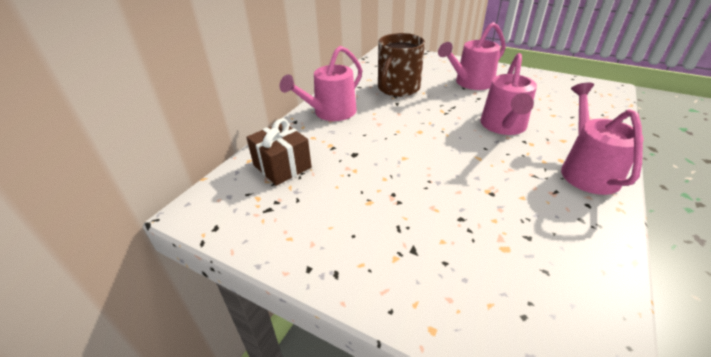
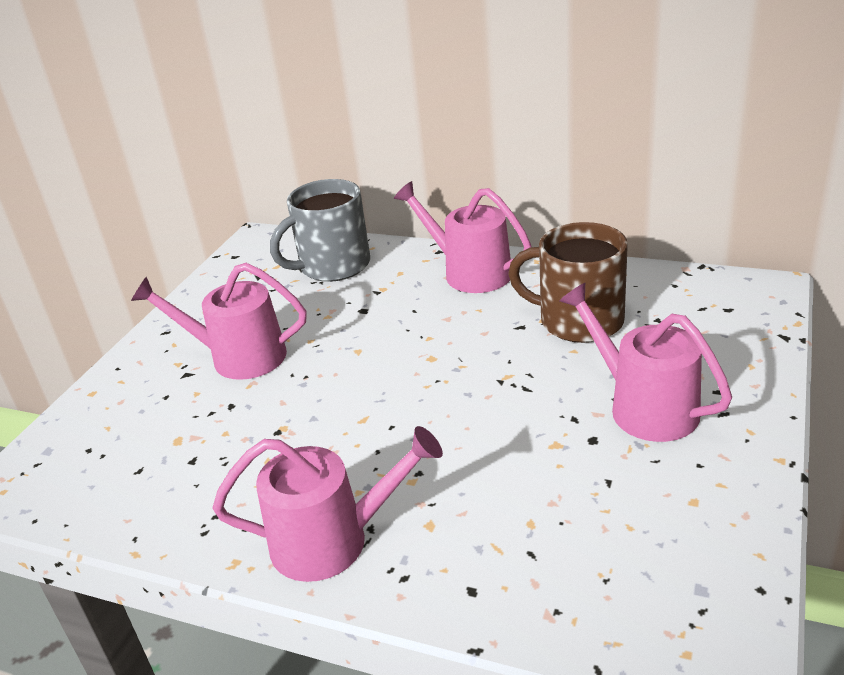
camera: 85 degrees right, 5 degrees down
brown gift [246,118,312,186] -> grey mug [270,179,370,282]
pink watering can [480,53,537,135] -> pink watering can moved to [131,263,307,380]

